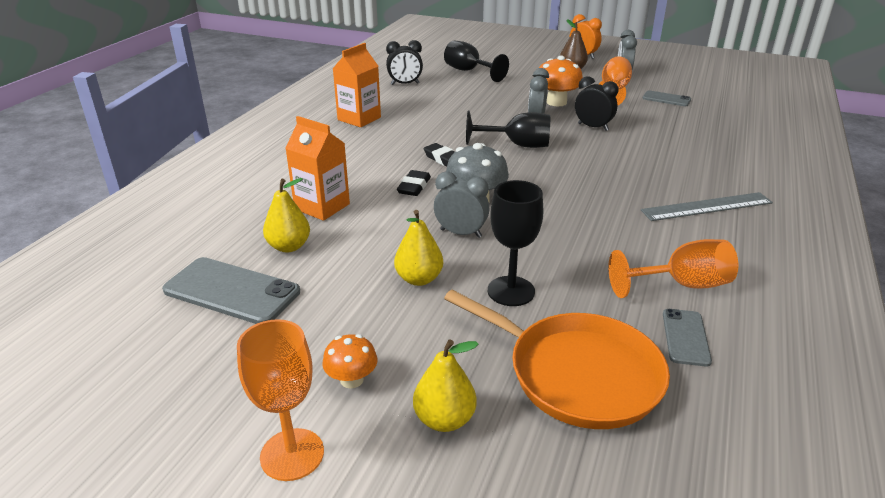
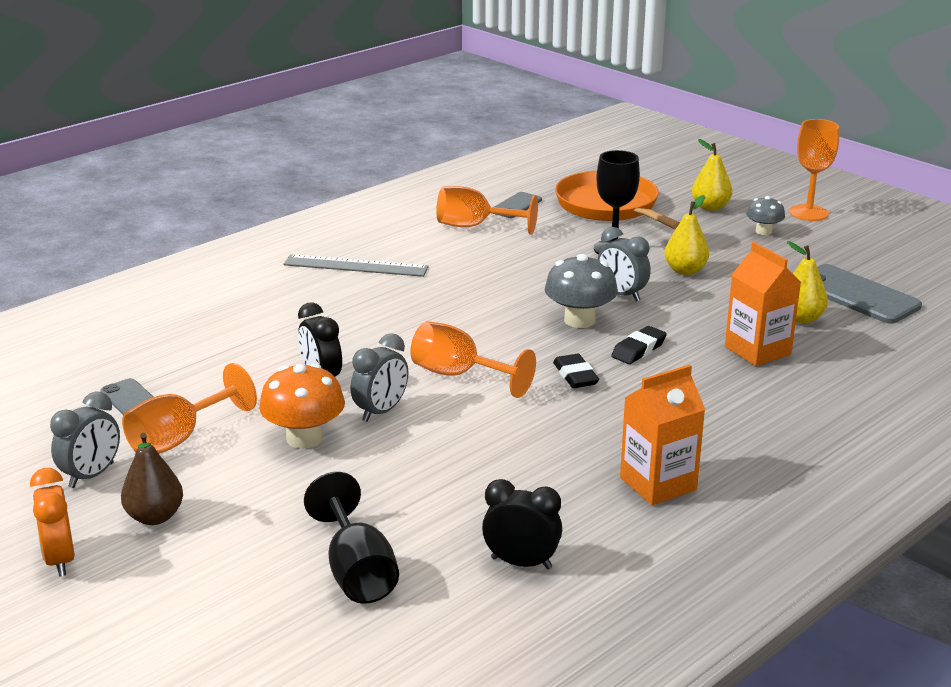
camera: 155 degrees left, 5 degrees down
orange mushroom [322,334,377,389] -> grey mushroom [746,196,785,235]
black goblet [466,111,550,148] -> orange goblet [410,321,536,398]

